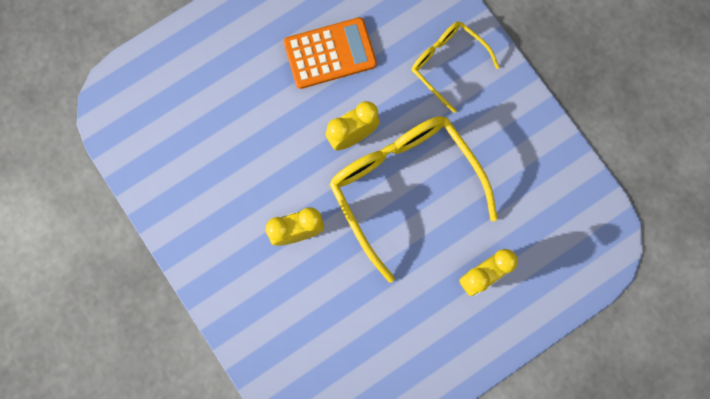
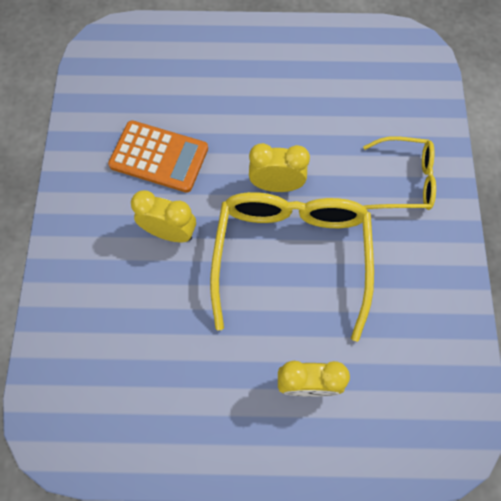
camera: 35 degrees right, 10 degrees down
orange calculator [284,17,377,89] -> orange calculator moved to [108,120,208,193]
yellow glasses [411,21,500,113] -> yellow glasses turned 105 degrees clockwise [363,136,436,210]

